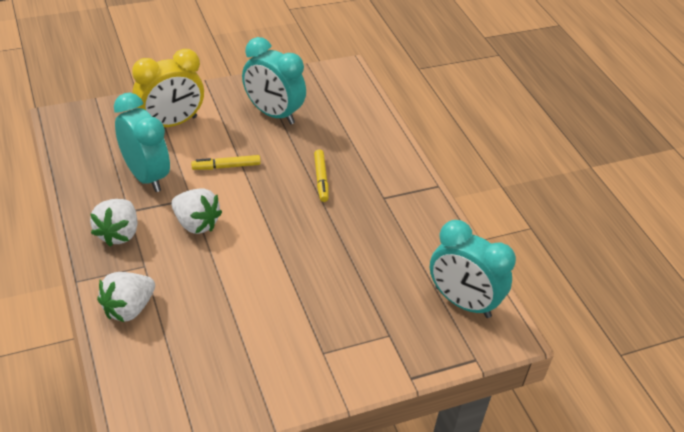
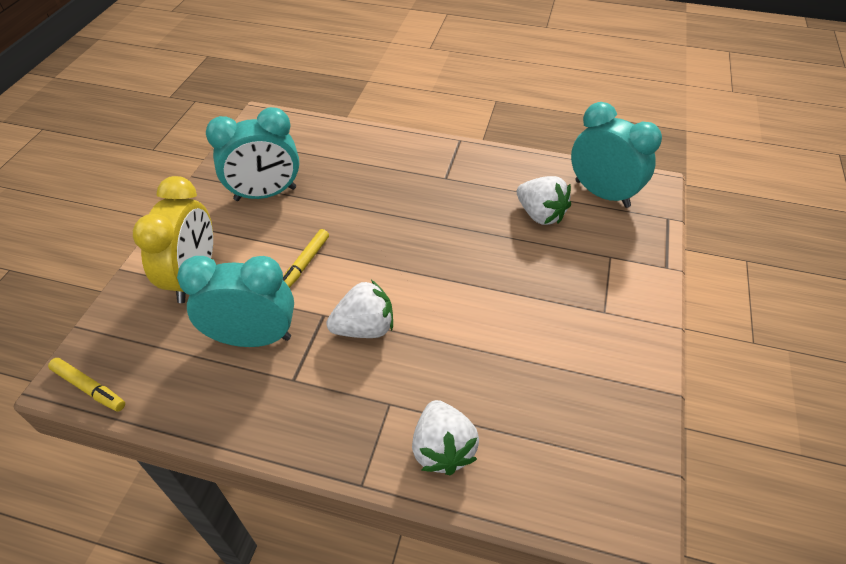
camera: 50 degrees left, 5 degrees up
white strawberry [90,199,137,247] -> white strawberry moved to [517,176,571,225]
yellow marker [314,149,329,202] -> yellow marker moved to [48,358,125,412]
turquoise clock [430,220,516,318] -> turquoise clock turned 120 degrees counterclockwise [571,102,662,208]

